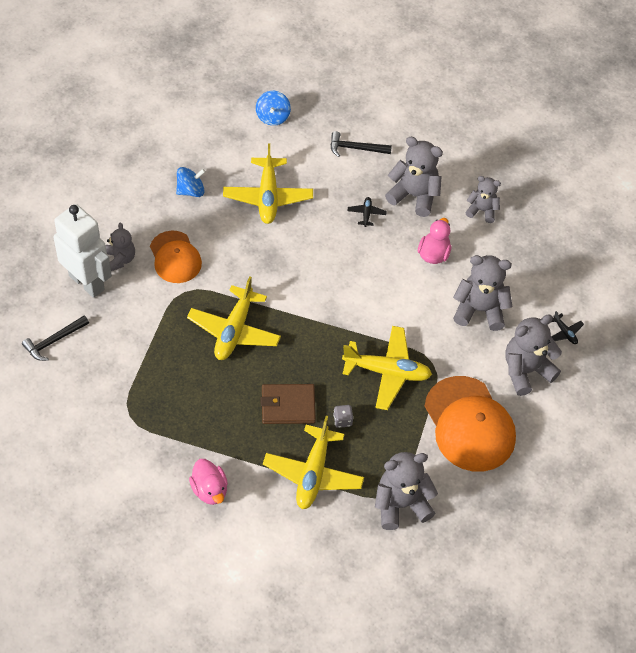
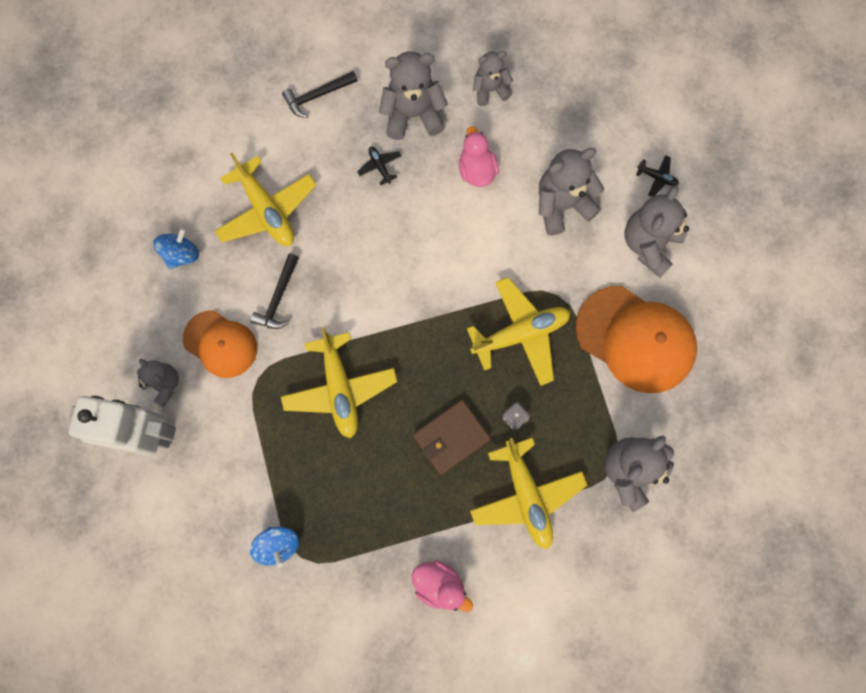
camera: 30 degrees left, 20 degrees up
black hammer [22,315,89,361] -> black hammer moved to [250,253,299,329]
blue spinning top [256,91,291,126] -> blue spinning top moved to [250,527,299,567]

